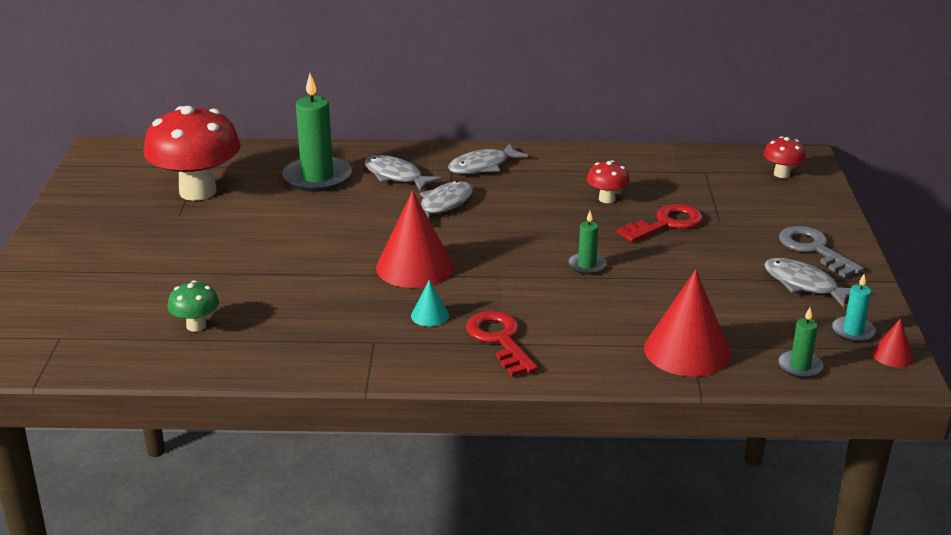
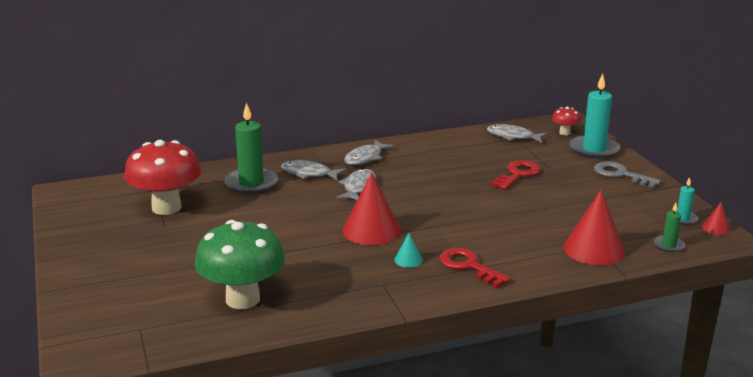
camera: 20 degrees left, 5 degrees down
green mushroom [168,280,219,332] -> green mushroom [195,220,285,309], size x2.22
green candle [568,211,607,275] -> none
red mushroom [587,160,630,203] -> none
grey fish [764,258,851,307] -> grey fish moved to [487,124,548,143]
none -> turquoise candle [570,74,620,159]

